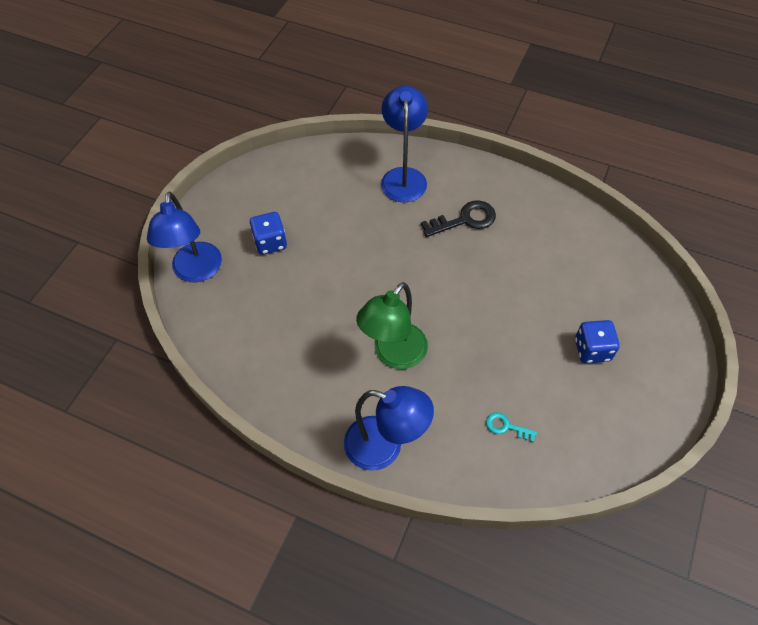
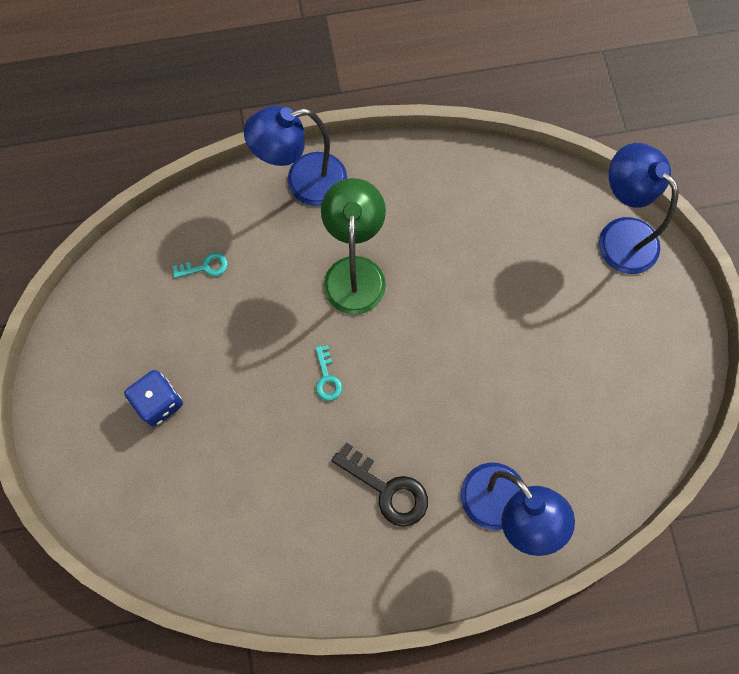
camera: 145 degrees right, 15 degrees up
blue dice [250,212,287,255] -> none
black key [421,200,496,237] -> black key turned 90 degrees counterclockwise [331,442,428,527]
none -> turquoise key [315,345,342,401]

